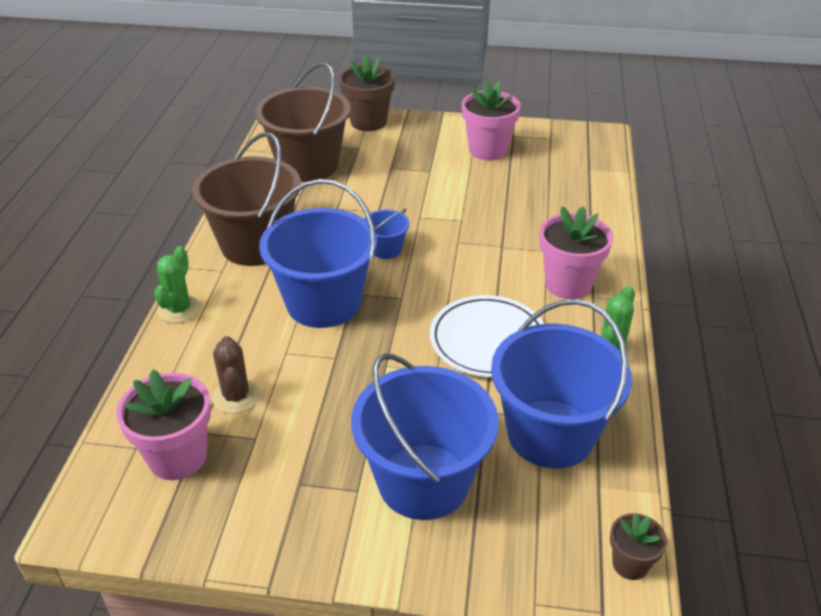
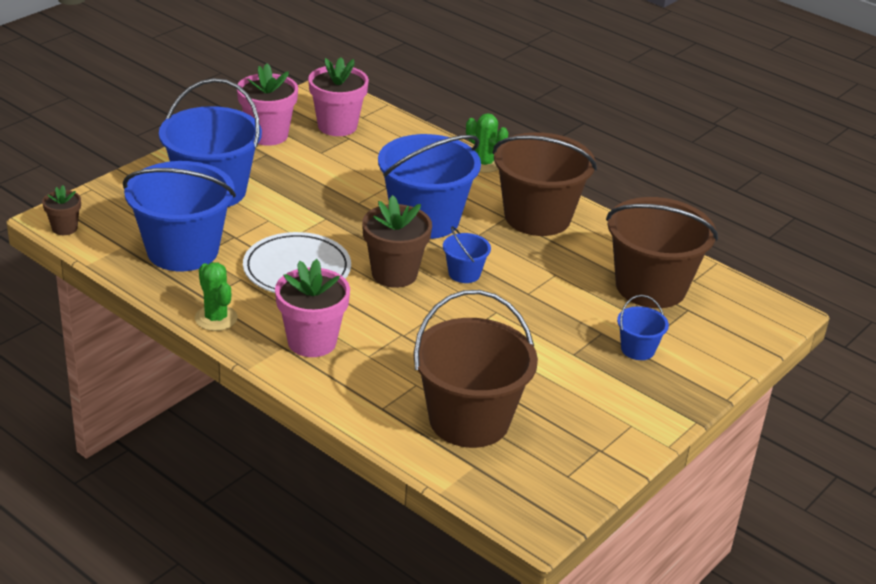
camera: 120 degrees right, 5 degrees down
brown cactus [212,336,260,414] -> none
brown flower pot [339,55,395,131] -> brown flower pot moved to [362,195,432,288]
pink flower pot [462,81,521,160] -> pink flower pot moved to [237,63,298,146]
none -> brown bucket [413,290,538,448]
none -> blue bucket [617,295,669,360]

